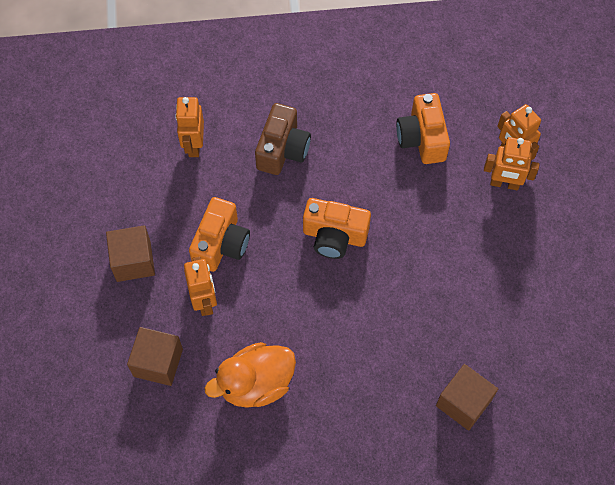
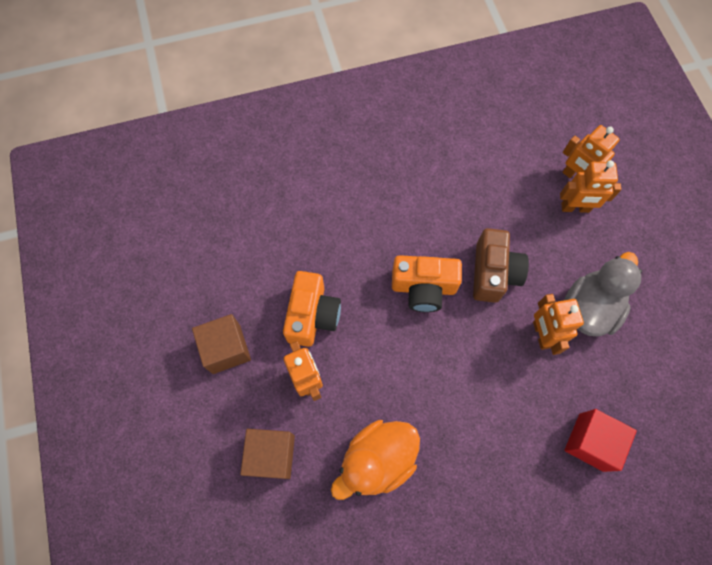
camera: 10 degrees left, 5 degrees up
orange robot [175,97,204,157] -> orange robot moved to [533,294,584,355]
brown camera [255,103,311,175] -> brown camera moved to [473,228,529,303]
orange camera [396,93,450,164] -> none
brown cube [436,364,498,431] -> red cube [564,409,637,472]
none -> grey duck [564,252,642,336]

